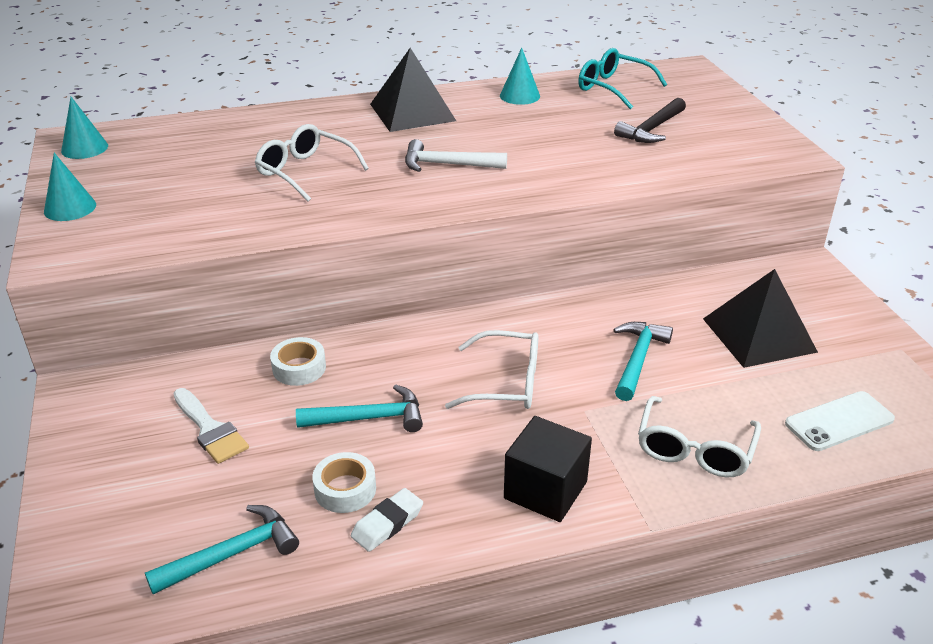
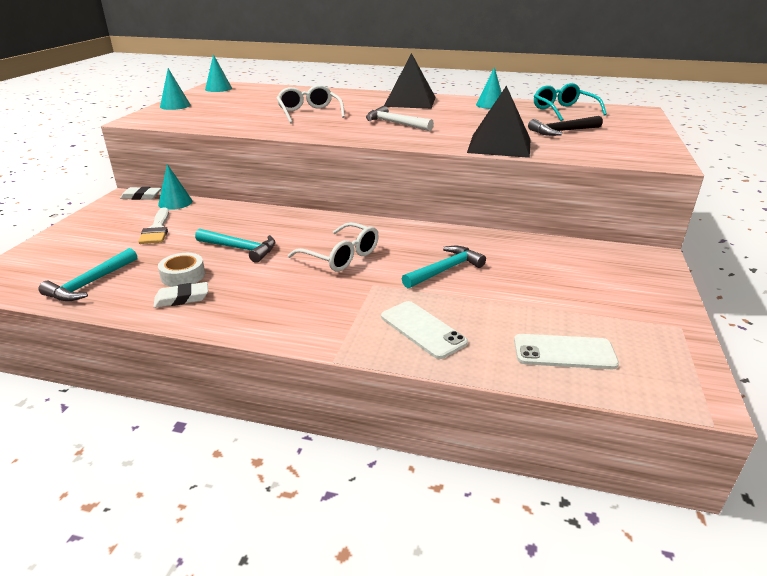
camera: 30 degrees right, 5 degrees down
turquoise hammer [145,505,299,594] -> turquoise hammer turned 120 degrees clockwise [38,248,137,301]
white tape [270,337,326,386] -> none
black cube [504,416,592,522] -> none
white glasses [638,396,761,477] -> white phone [381,301,468,359]
black pyramid [703,269,818,368] -> black pyramid moved to [467,85,531,158]
none -> white eraser [120,187,161,200]
none -> turquoise cone [158,164,192,210]

